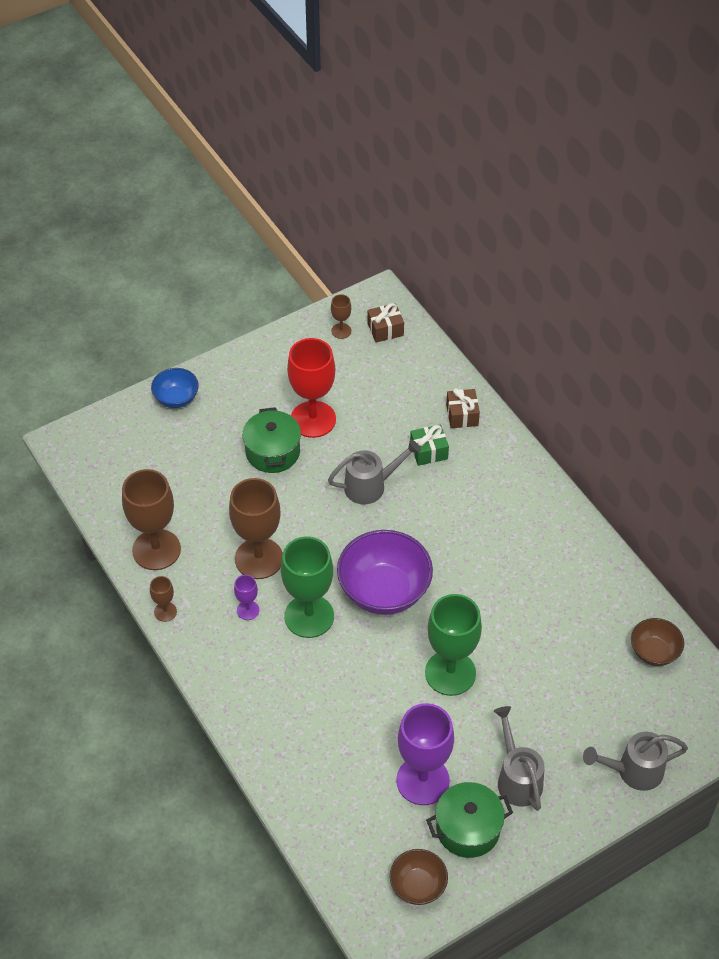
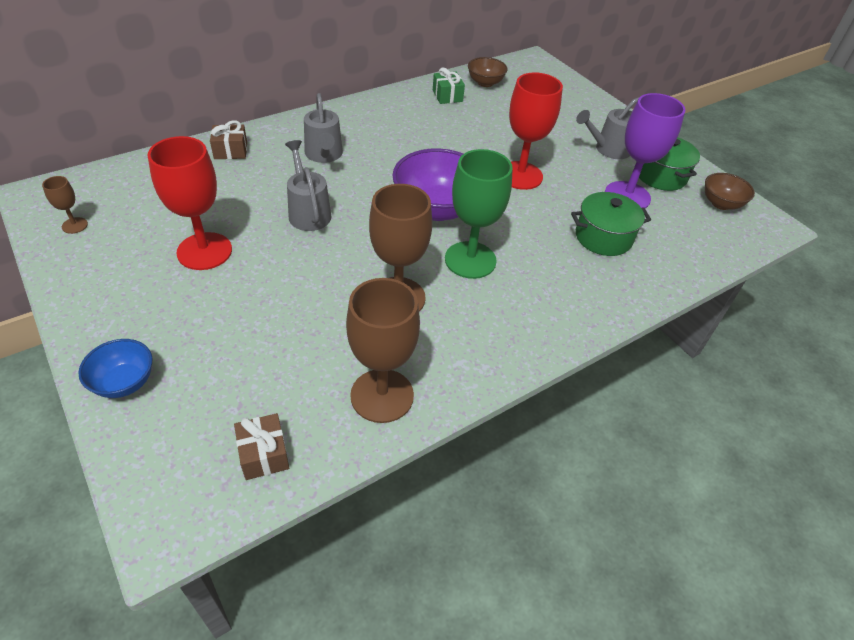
camera: 95 degrees left, 5 degrees down
brown goblet [150,576,177,622] -> none
purple goblet [234,575,259,620] -> none
green pot [242,407,301,473] -> green pot moved to [571,192,651,256]
brown gift [367,303,404,342] -> brown gift moved to [234,413,289,480]
green gift [410,425,449,466] -> green gift moved to [433,68,465,104]
green goblet [425,594,482,696] -> red goblet [509,72,563,190]
grey watering can [583,731,688,791] -> grey watering can moved to [304,93,343,163]

